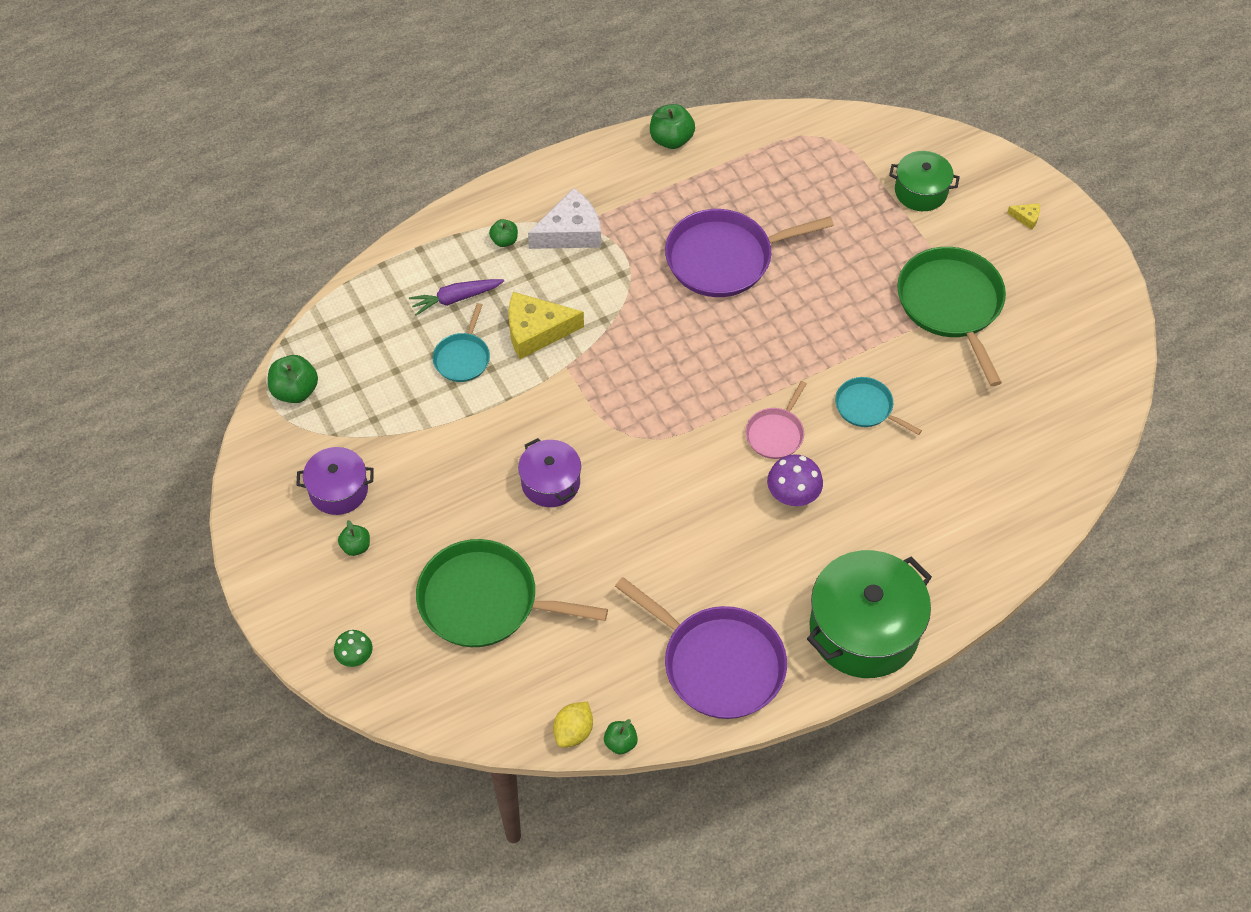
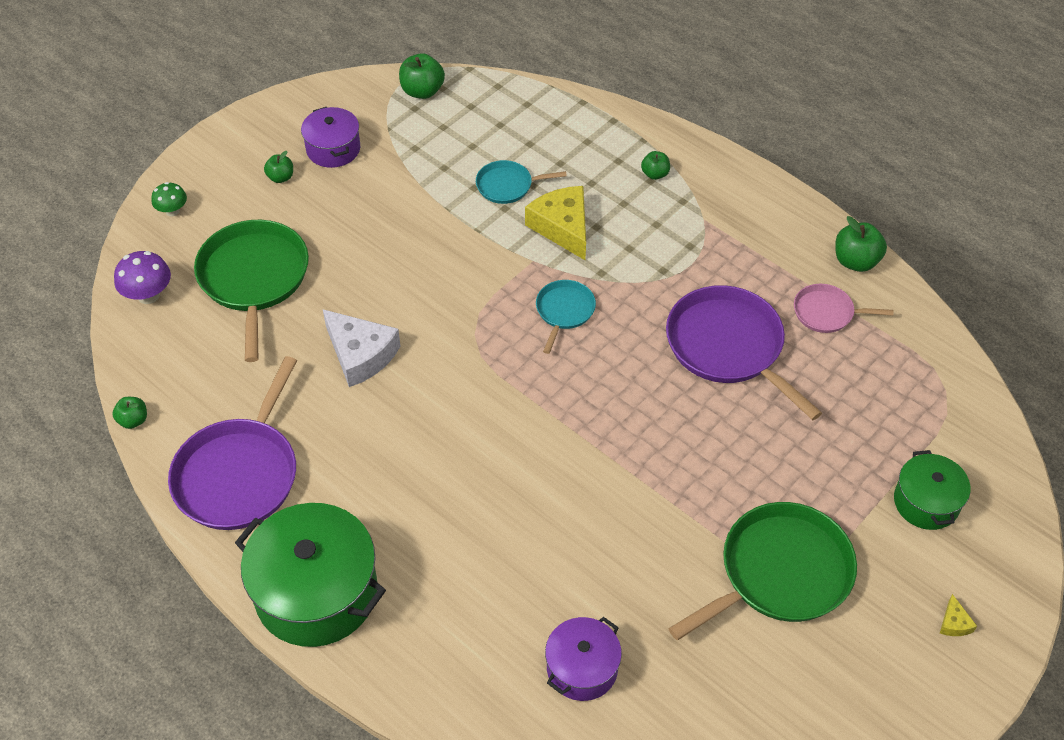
camera: 70 degrees right, 5 degrees down
purple carrot [409,279,504,316] -> none
purple pot [518,438,581,507] -> purple pot moved to [545,617,622,701]
white cheese [528,188,601,249] -> white cheese moved to [323,309,400,387]
yellow lemon [553,702,593,748] -> none
pink pan [746,381,807,459] -> pink pan moved to [794,284,894,333]
purple mushroom [767,455,823,506] -> purple mushroom moved to [114,251,171,304]
turquoise pan [835,377,922,435] -> turquoise pan moved to [536,280,596,354]

